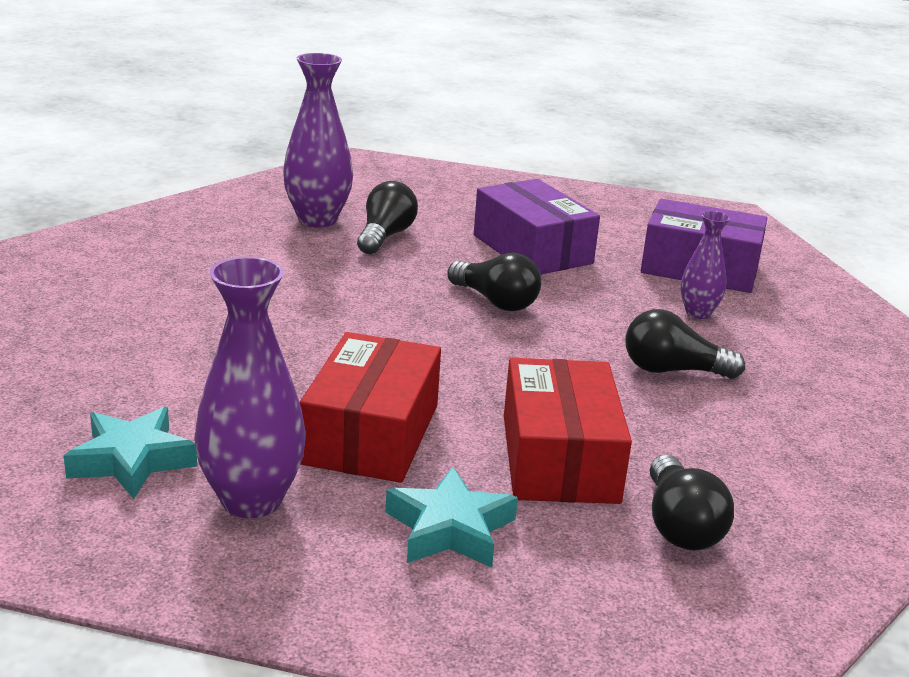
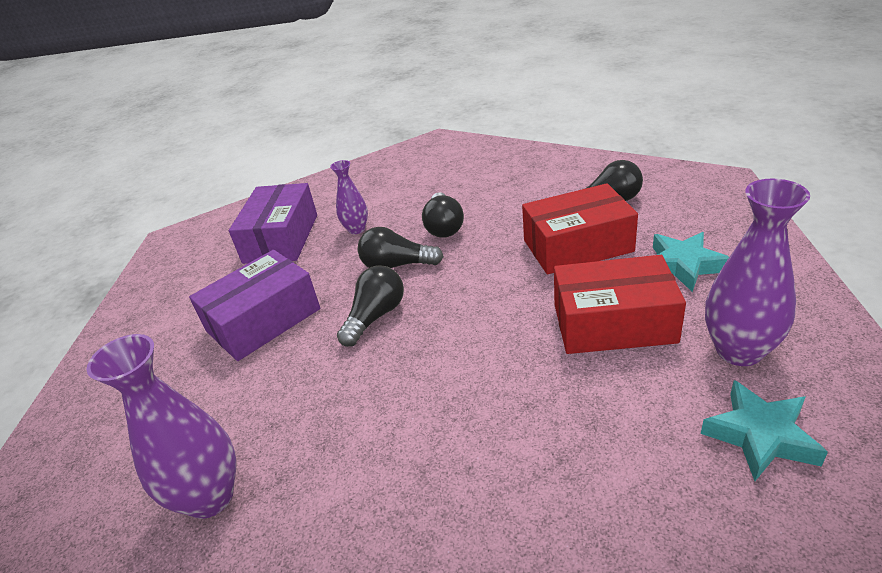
camera: 95 degrees left, 10 degrees up
black light bulb [357,181,418,254] -> black light bulb moved to [358,227,444,268]

